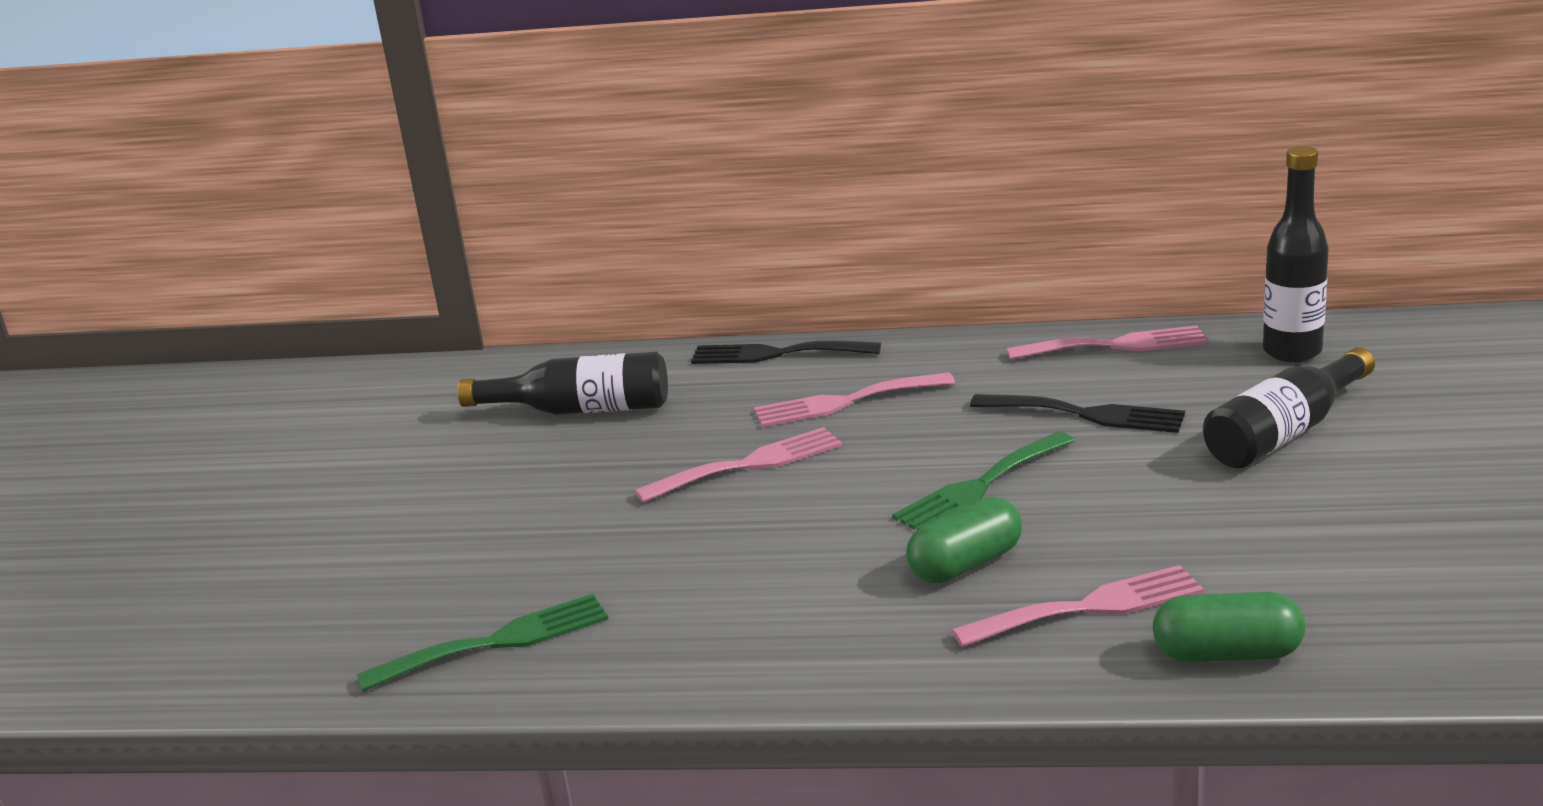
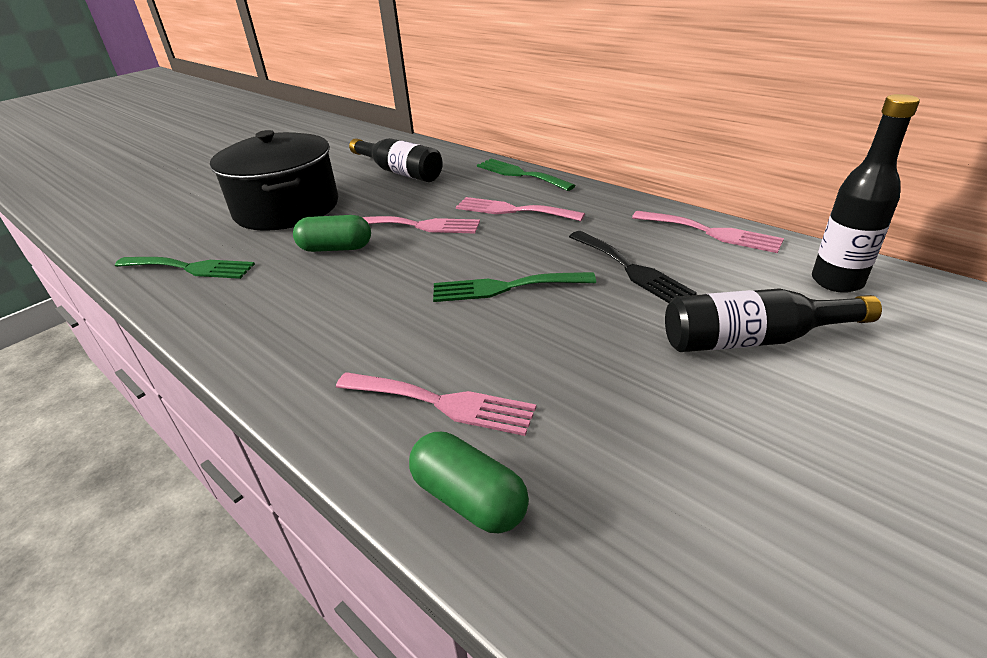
camera: 35 degrees right, 10 degrees up
black fork [691,341,881,364] -> green fork [477,159,576,191]
green capsule [906,497,1022,583] -> green capsule moved to [293,215,371,252]
none -> black pot [210,130,338,231]

